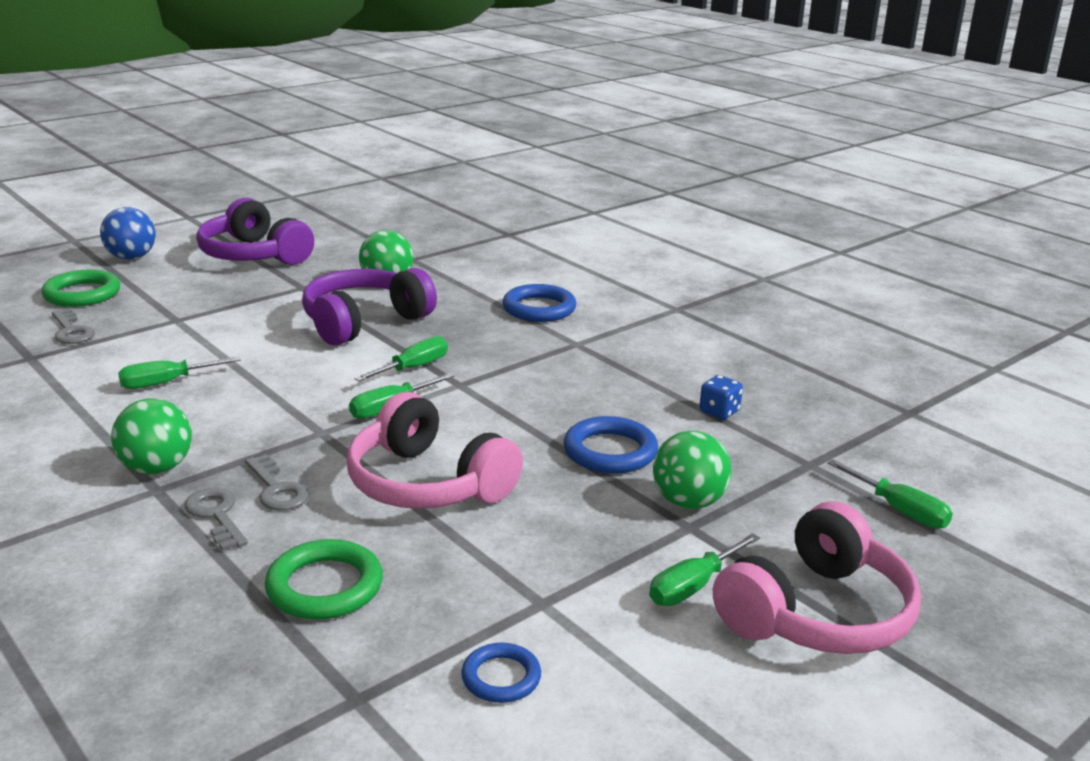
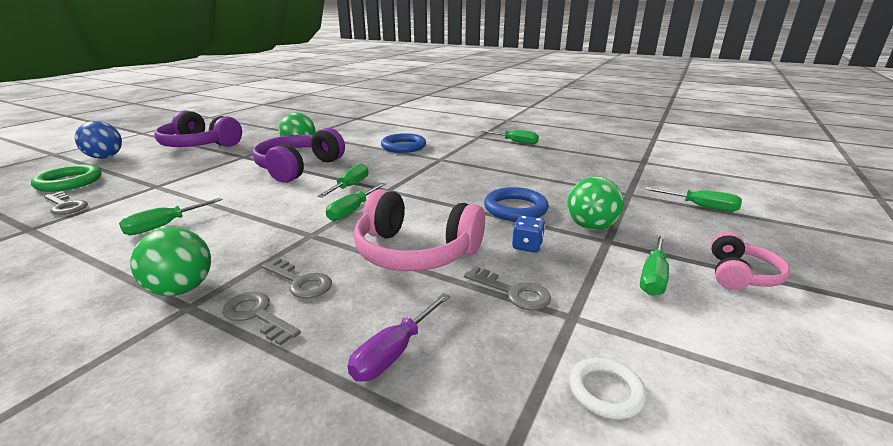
camera: 20 degrees left, 0 degrees up
green ring [265,539,383,620] -> purple screwdriver [348,293,450,382]
blue ring [461,643,541,703] -> white ring [569,358,647,420]
blue dice [699,375,743,419] -> blue dice moved to [512,216,545,253]
pink headphones [713,501,921,654] -> pink headphones [711,232,790,290], size x0.55
none -> grey key [464,266,551,310]
none -> green screwdriver [481,130,539,145]

